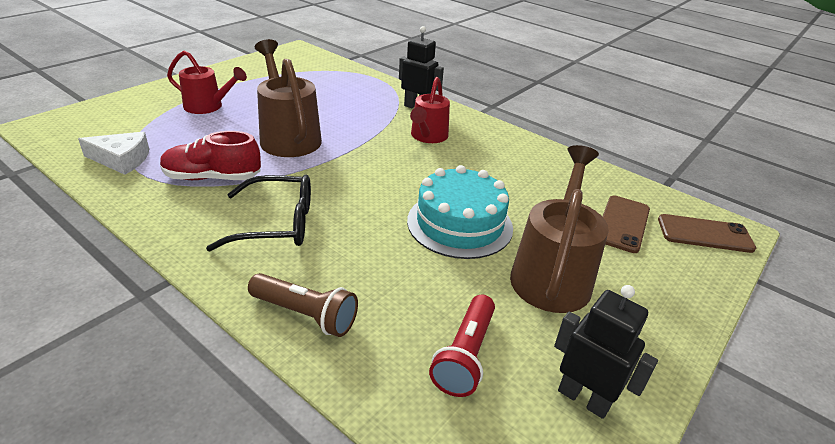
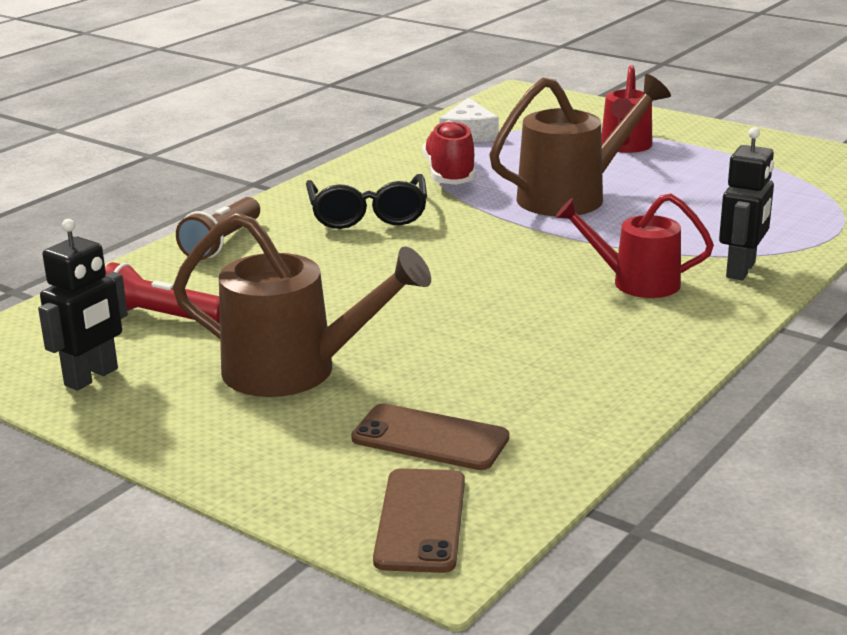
camera: 90 degrees right, 10 degrees down
turquoise cake [407,165,513,259] -> none

